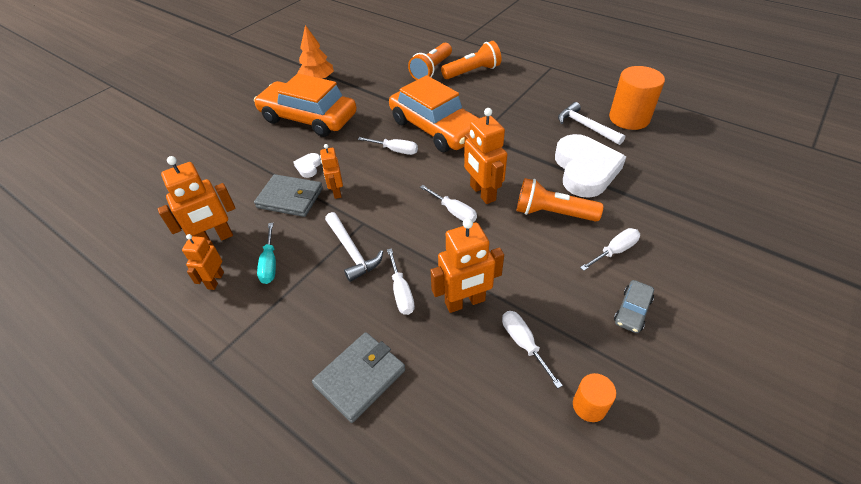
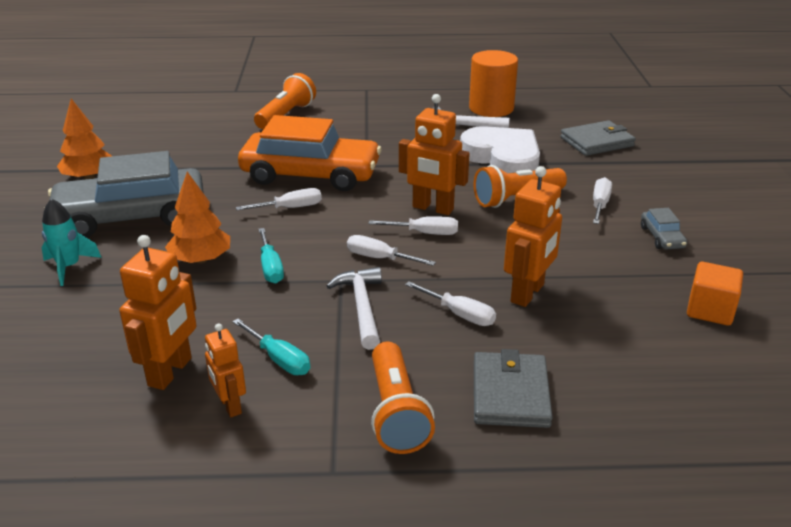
camera: 40 degrees left, 15 degrees down
orange car [254,73,357,137] -> grey car [44,151,204,238]
grey wallet [254,174,323,217] -> grey wallet moved to [560,120,636,156]
white heart [293,153,321,178] -> orange tree [165,172,230,264]
orange robot [320,144,343,199] -> turquoise screwdriver [258,228,284,284]
white hammer [325,212,383,282] -> white hammer turned 120 degrees counterclockwise [327,267,382,350]
orange flashlight [408,43,452,80] -> orange flashlight moved to [371,342,435,454]
white screwdriver [502,311,563,389] -> white screwdriver moved to [347,235,436,266]
orange cylinder [573,373,616,422] -> orange cube [687,262,743,326]
none -> turquoise rocket [42,199,102,286]

